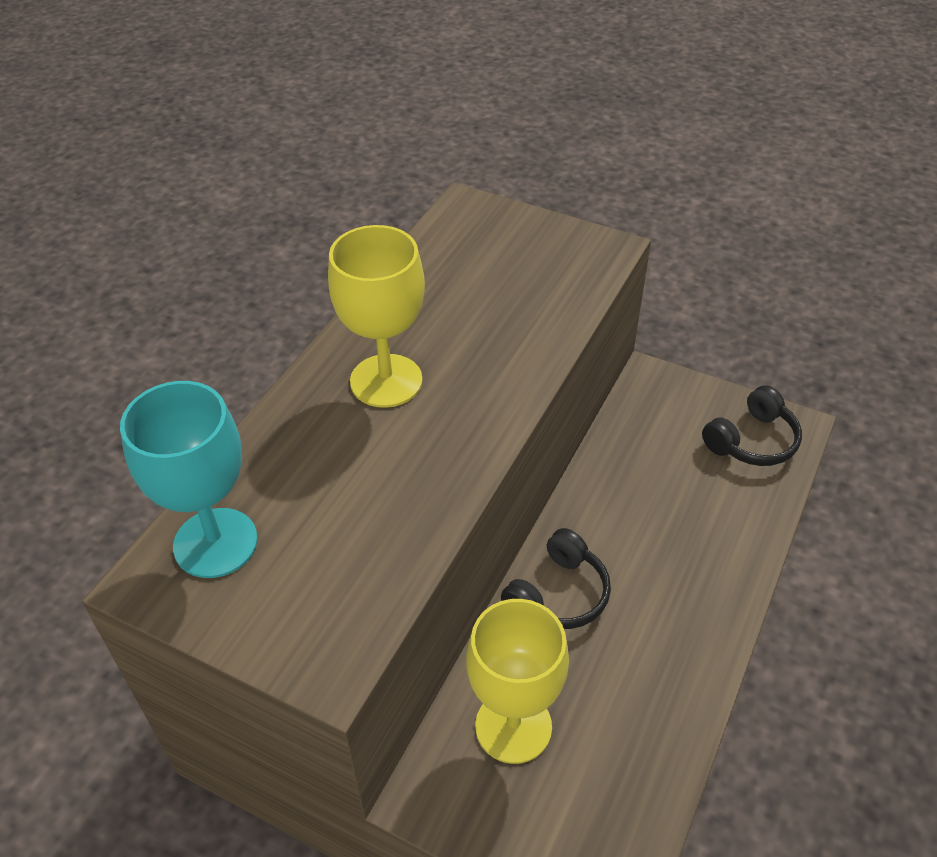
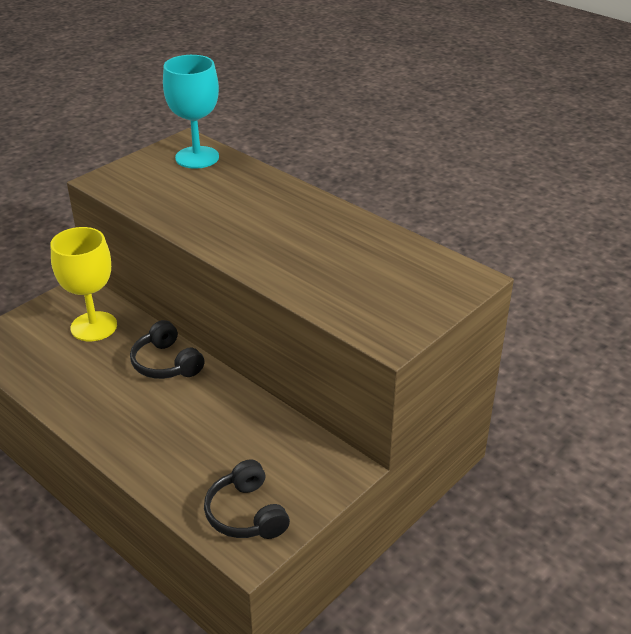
camera: 105 degrees right, 10 degrees down
yellow goblet [328,225,425,408] -> none

